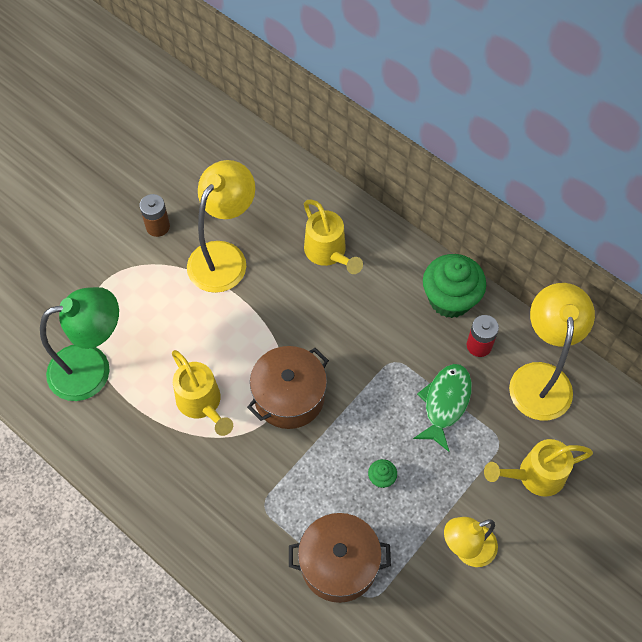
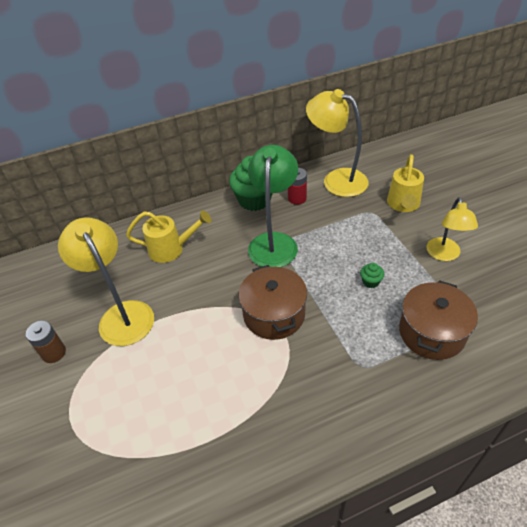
camera: 60 degrees left, 15 degrees down
green lamp [40,287,119,401] -> green lamp moved to [248,145,298,267]
yellow watering can [172,350,233,436] -> none
green fish [413,364,472,452] -> none

